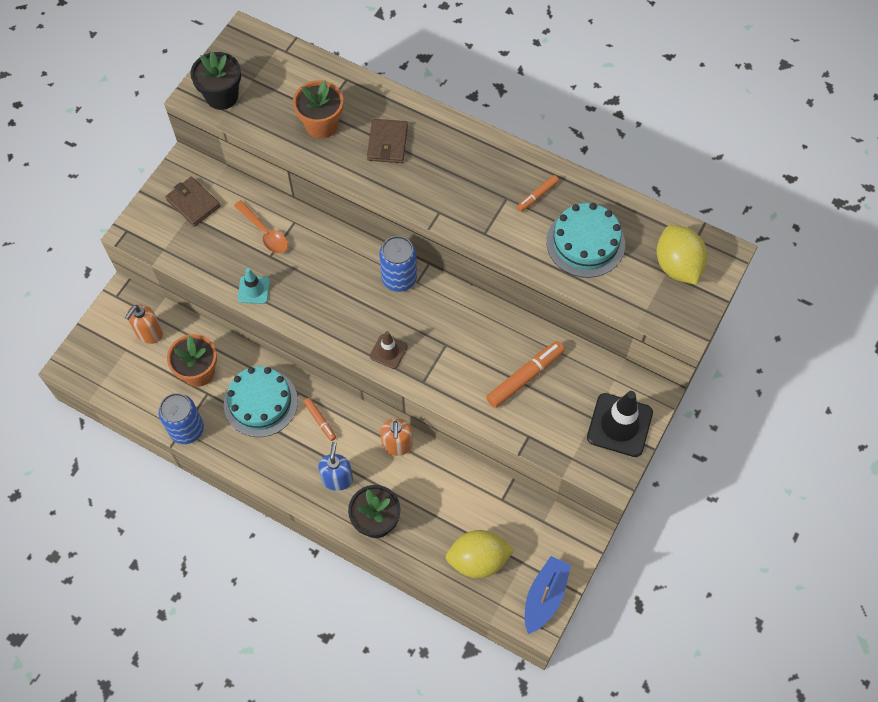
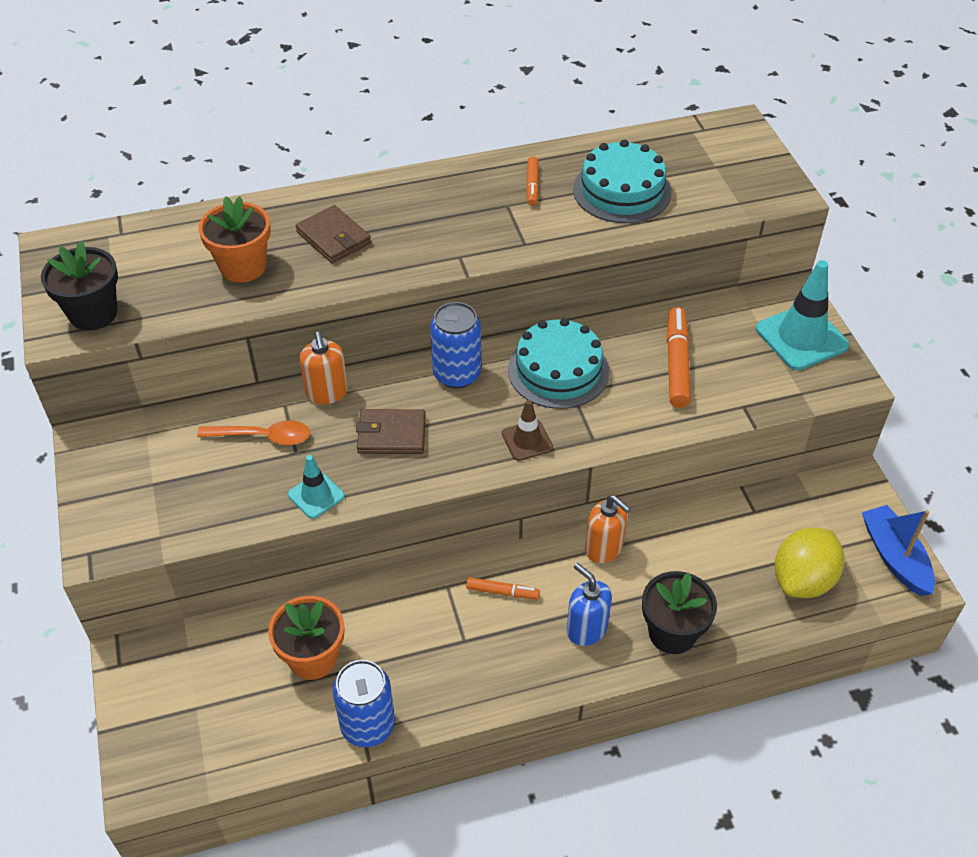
camera: 45 degrees left, 15 degrees down
orange soap dispenser [125,304,163,344] -> orange soap dispenser moved to [300,331,348,404]
brown wallet [165,177,220,226] -> brown wallet moved to [356,409,426,454]
turquoise cake [224,366,298,437] -> turquoise cake moved to [508,318,610,409]
black traffic cone [587,391,653,457] -> turquoise traffic cone [756,260,849,370]
yellow lemon [657,225,707,285] -> none

